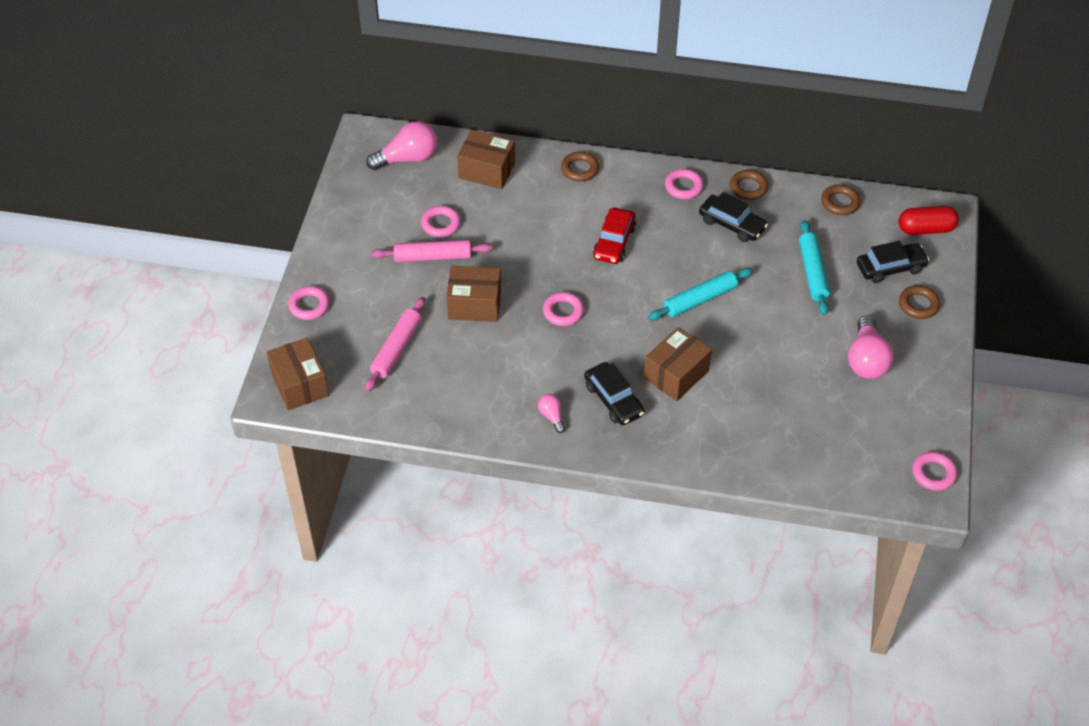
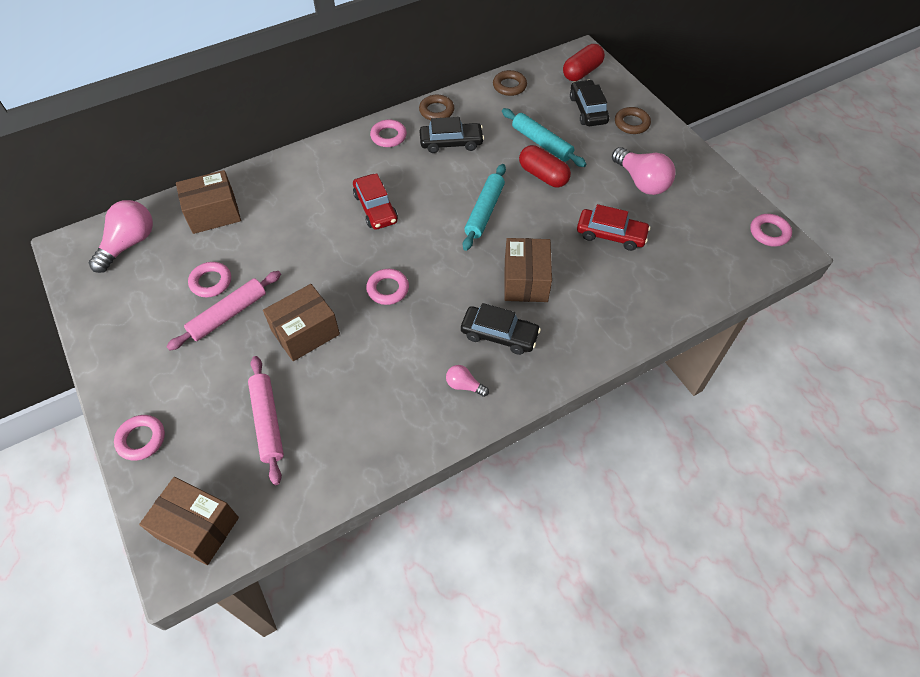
camera: 40 degrees left, 5 degrees up
brown ring [561,152,599,182] -> none
black car [857,241,929,283] -> black car turned 45 degrees counterclockwise [570,80,609,126]
none -> red capsule [519,145,571,187]
none -> red car [577,204,650,251]

